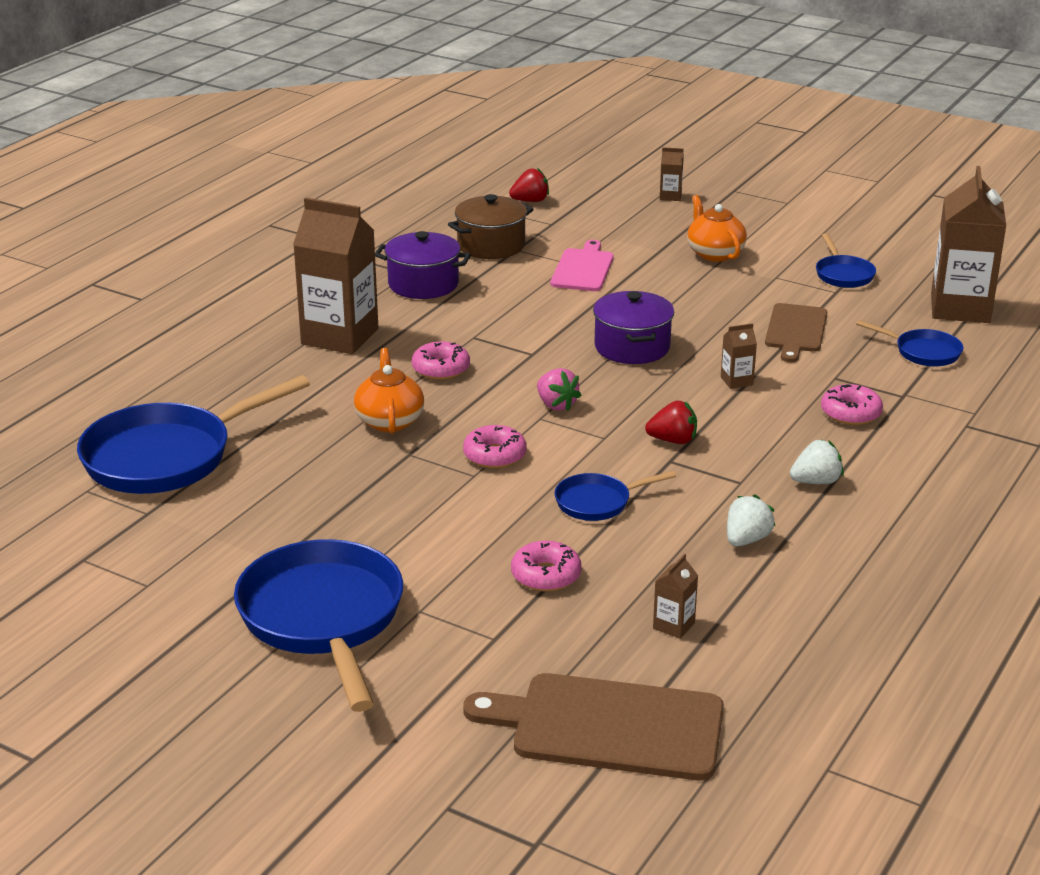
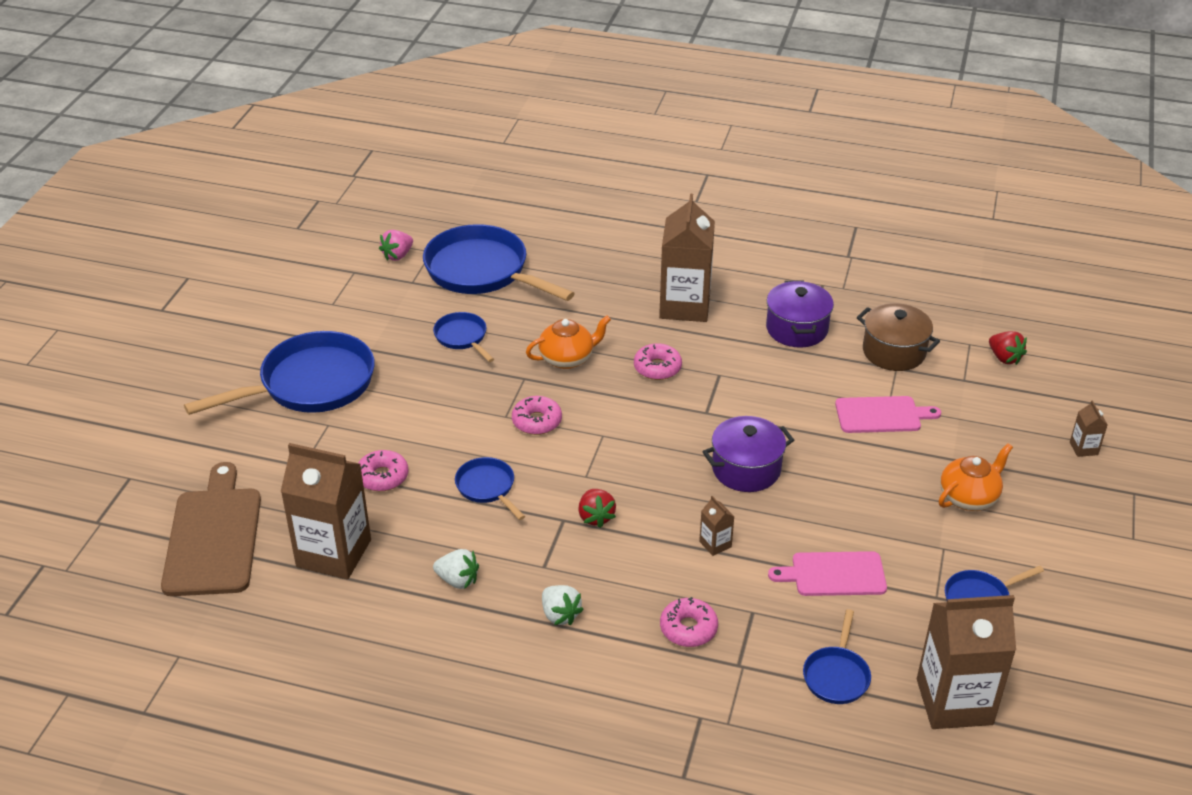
camera: 75 degrees right, 10 degrees up
pink strawberry [537,368,582,411] -> pink strawberry moved to [379,230,413,261]
brown carton [653,554,698,639] -> brown carton [281,443,371,579], size x2.41
brown cutting board [765,303,827,362] -> pink cutting board [768,551,887,596]
none -> blue pan [433,312,494,362]

